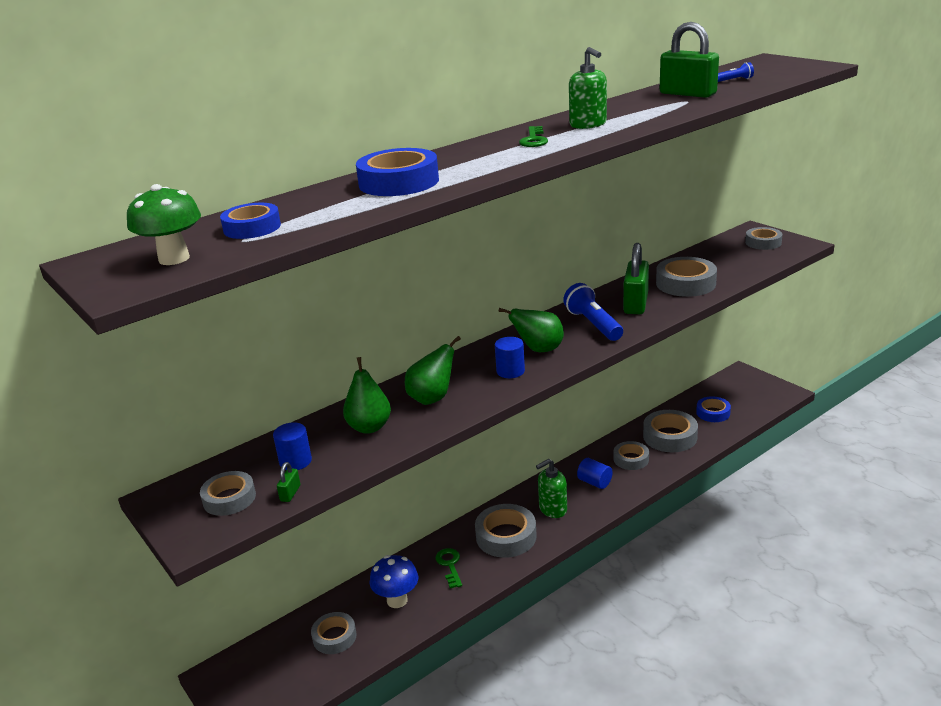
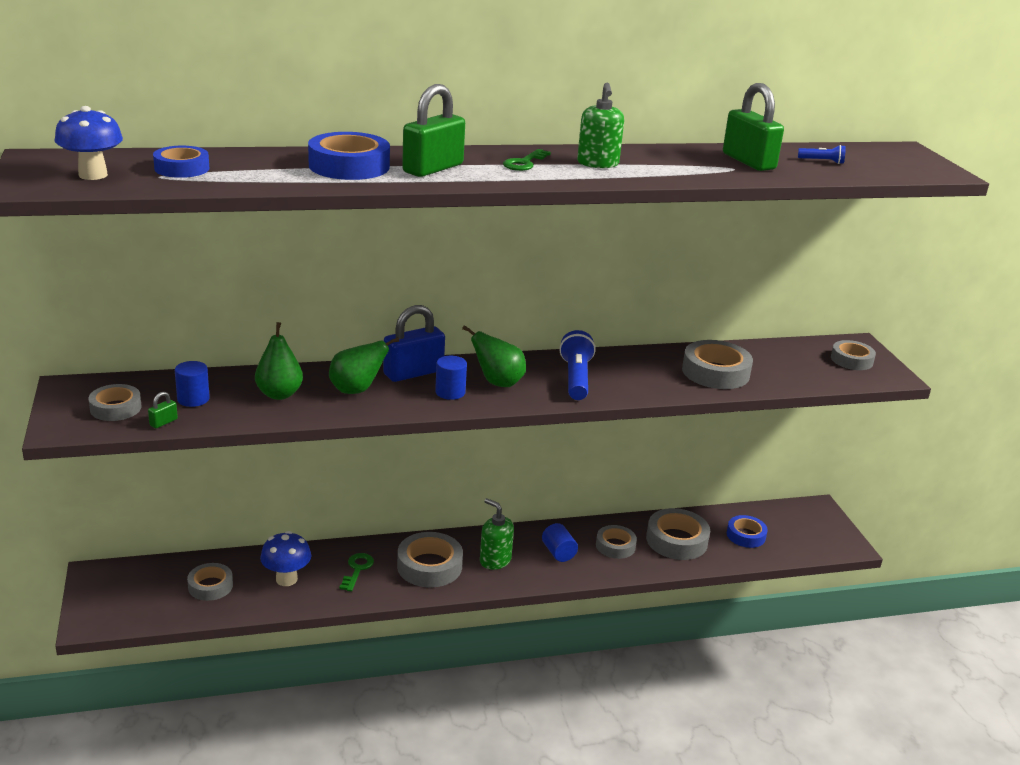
camera: 20 degrees right, 0 degrees up
green mushroom [127,184,201,265] -> blue mushroom [55,106,123,180]
green soap dispenser [536,459,567,518] -> green soap dispenser turned 45 degrees clockwise [480,498,514,570]
green padlock [623,243,649,314] -> green padlock moved to [402,84,465,177]
none -> blue padlock [383,305,445,382]

